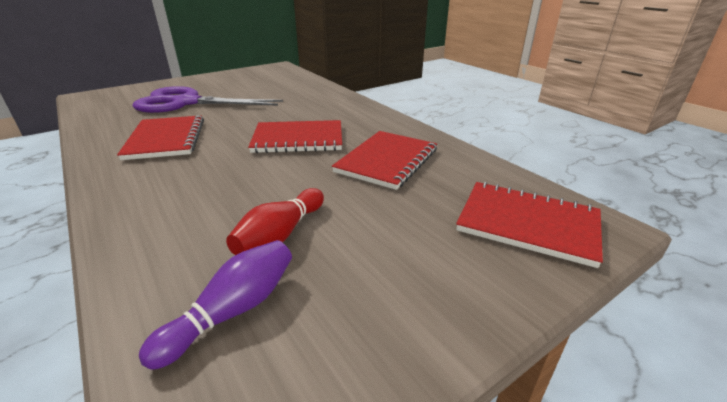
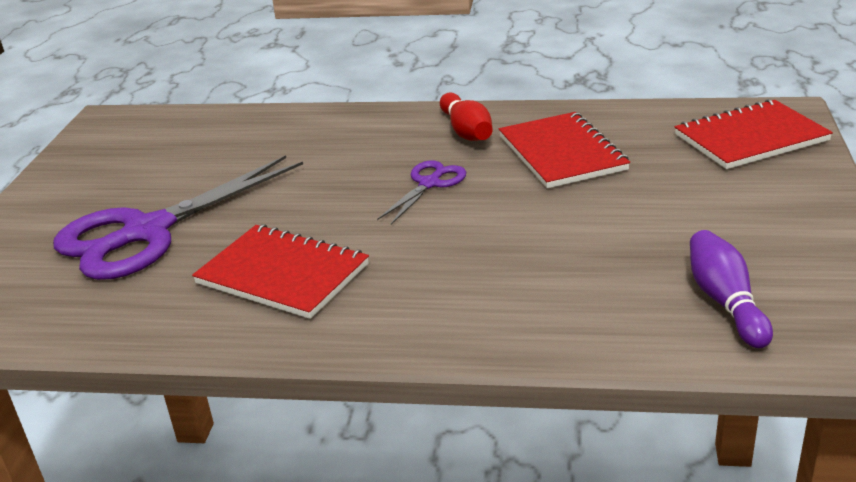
camera: 45 degrees left, 0 degrees up
red bowling pin [226,188,324,255] -> red bowling pin moved to [440,93,493,141]
red notebook [248,120,342,153] -> purple scissors [377,160,466,225]

